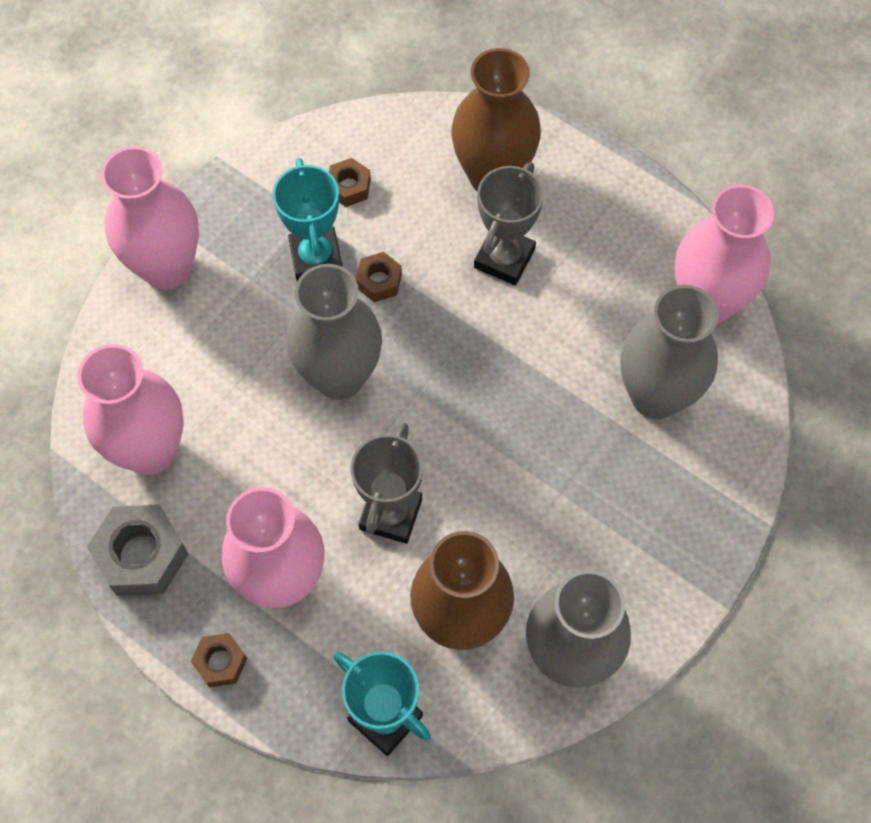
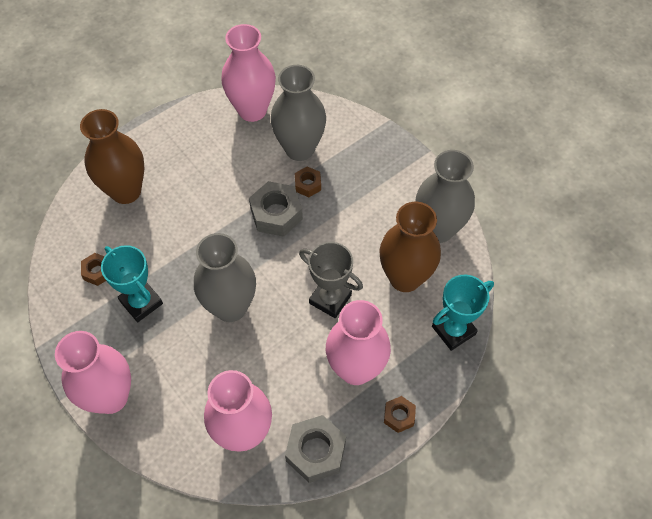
camera: 75 degrees left, 5 degrees down
turquoise trophy [273,158,342,282] -> turquoise trophy turned 45 degrees clockwise [101,245,163,322]
brown nut [356,252,402,302] -> brown nut moved to [295,167,321,197]
grey trophy [474,162,544,285] -> none
none -> grey nut [249,181,303,237]

